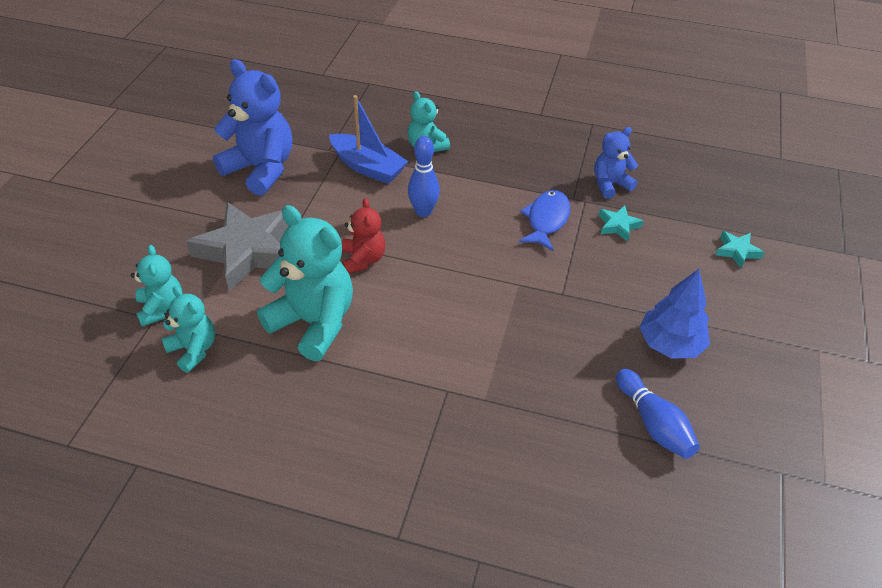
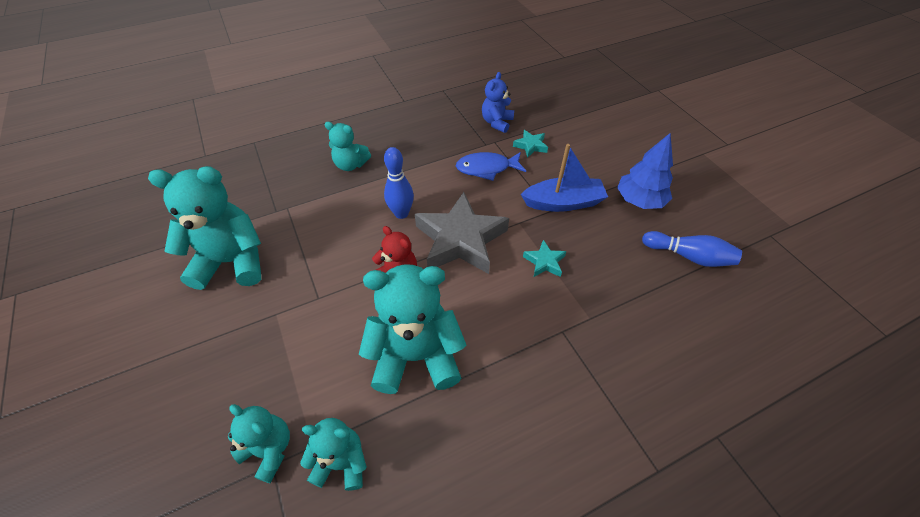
camera: 40 degrees left, 5 degrees up
grey star [186,202,289,292] -> grey star moved to [415,192,509,274]
blue teddy bear [213,59,292,196] -> turquoise teddy bear [148,166,261,290]
blue boat [329,95,408,184] -> blue boat moved to [521,144,608,212]
blue fish [519,190,570,251] -> blue fish turned 75 degrees counterclockwise [456,152,526,181]
turquoise star [716,231,764,268] -> turquoise star moved to [523,240,567,277]

